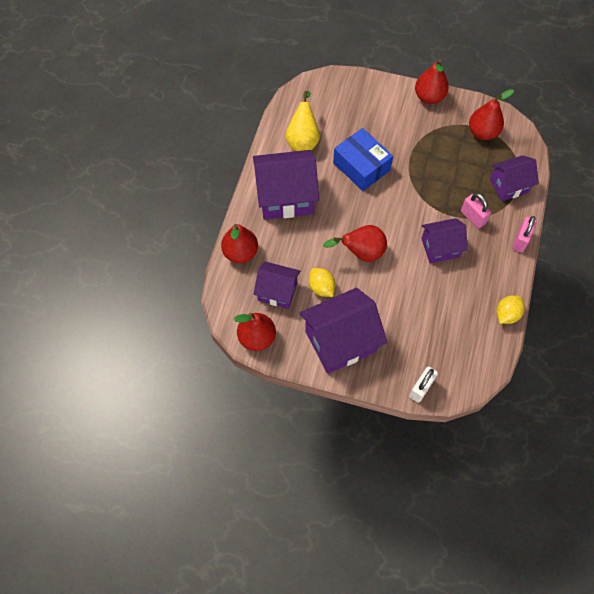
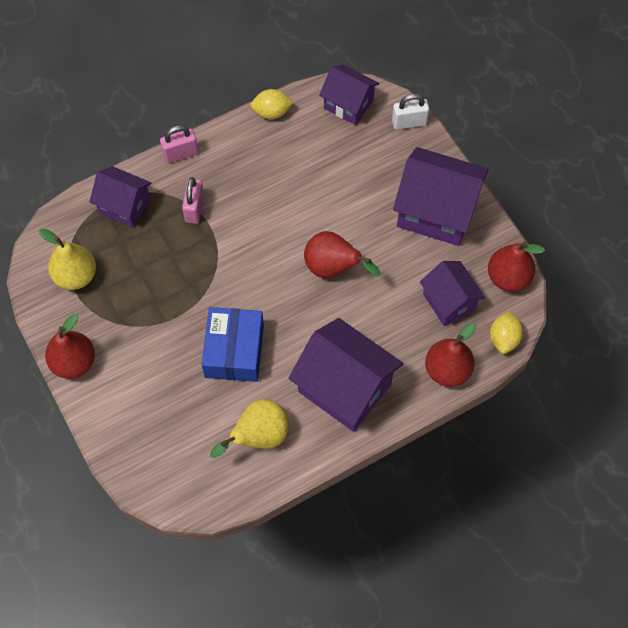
camera: 135 degrees left, 0 degrees up
yellow lemon [309,268,335,297] -> yellow lemon moved to [490,311,523,354]
purple house [421,218,468,263] -> purple house moved to [319,64,379,125]
red pear [469,89,514,140] -> yellow pear [39,228,96,290]

